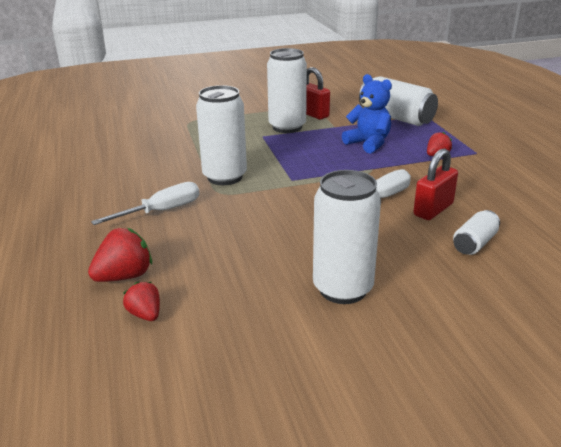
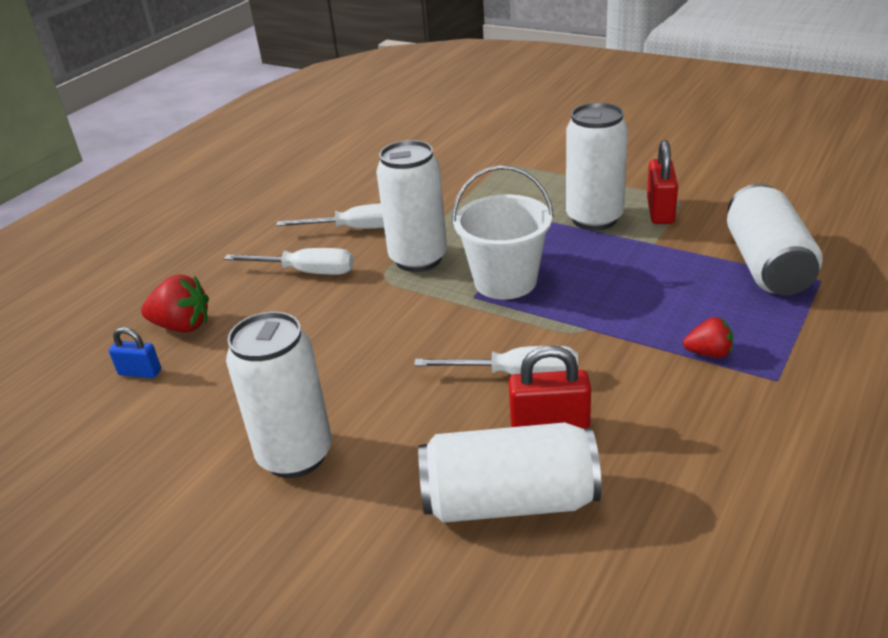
camera: 50 degrees right, 5 degrees up
red strawberry [123,282,160,321] -> blue padlock [109,327,161,378]
blue teddy bear [342,74,392,154] -> none
white can [453,210,500,255] -> white can [418,422,601,523], size x1.94
none -> white screwdriver [276,203,384,229]
none -> white bucket [452,165,554,299]

